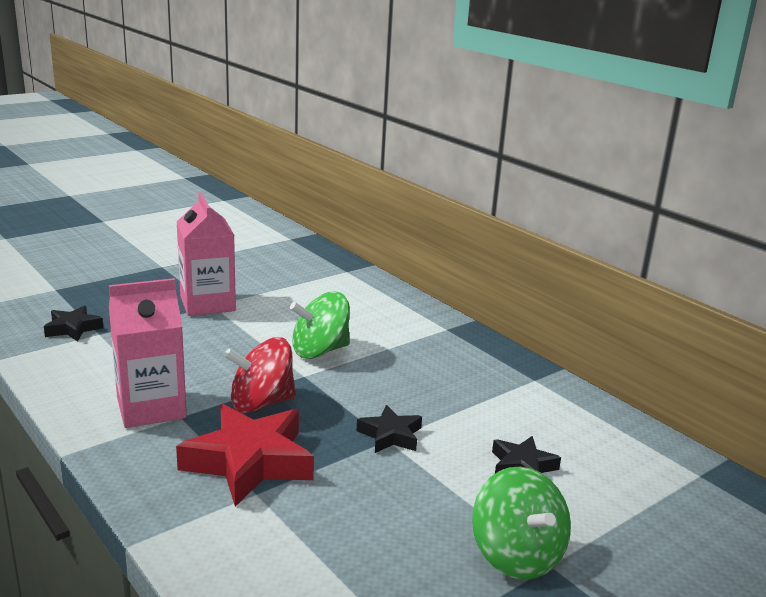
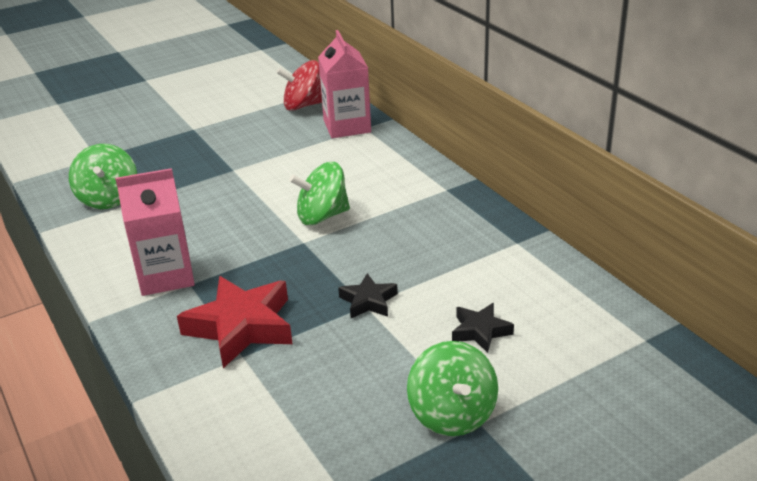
camera: 10 degrees right, 10 degrees up
black star [44,306,103,341] -> green spinning top [69,144,137,209]
pink carton [177,192,236,316] -> pink carton moved to [318,30,371,138]
red spinning top [224,337,296,413] -> red spinning top moved to [276,60,322,111]

